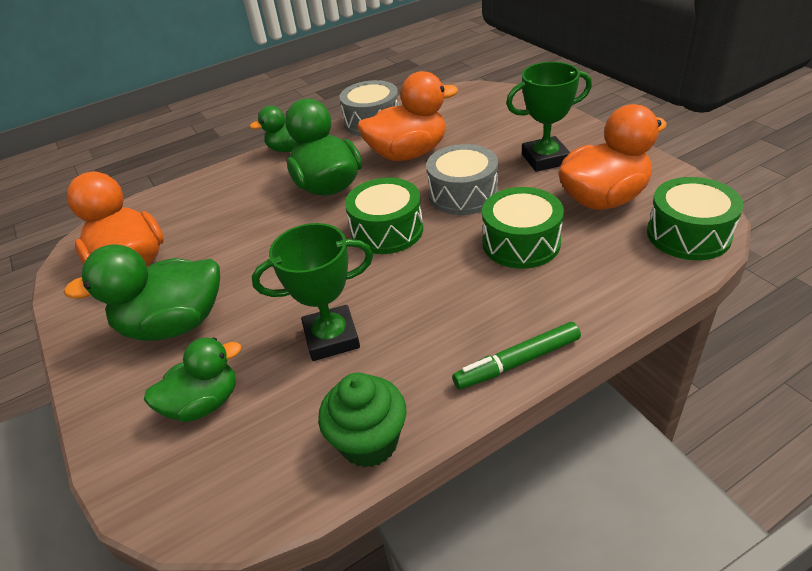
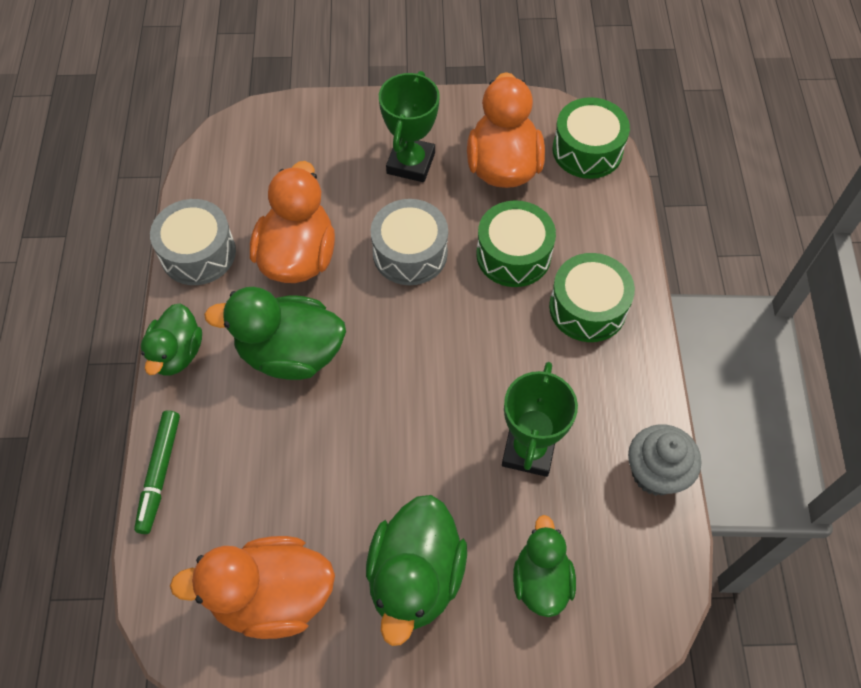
camera: 65 degrees left, 20 degrees up
green cupcake [318,373,407,468] -> grey cupcake [628,424,701,496]
green drum [345,178,423,254] -> green drum moved to [549,253,635,342]
green marker [452,322,581,390] -> green marker moved to [134,411,180,534]

